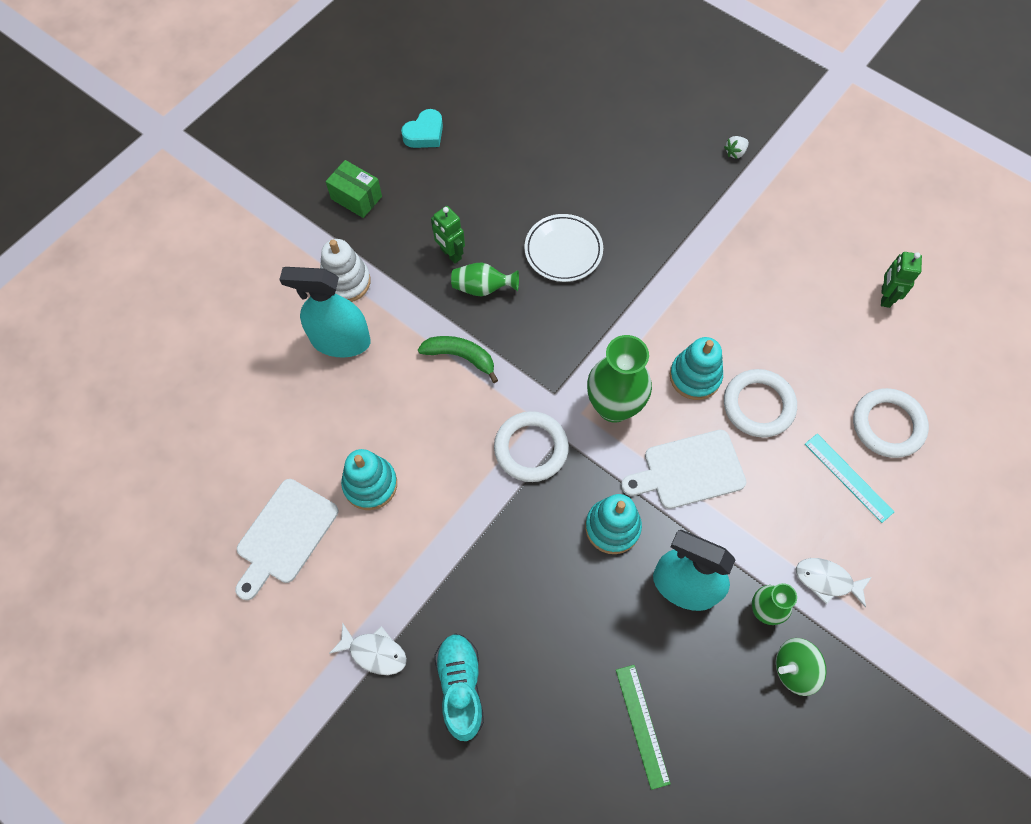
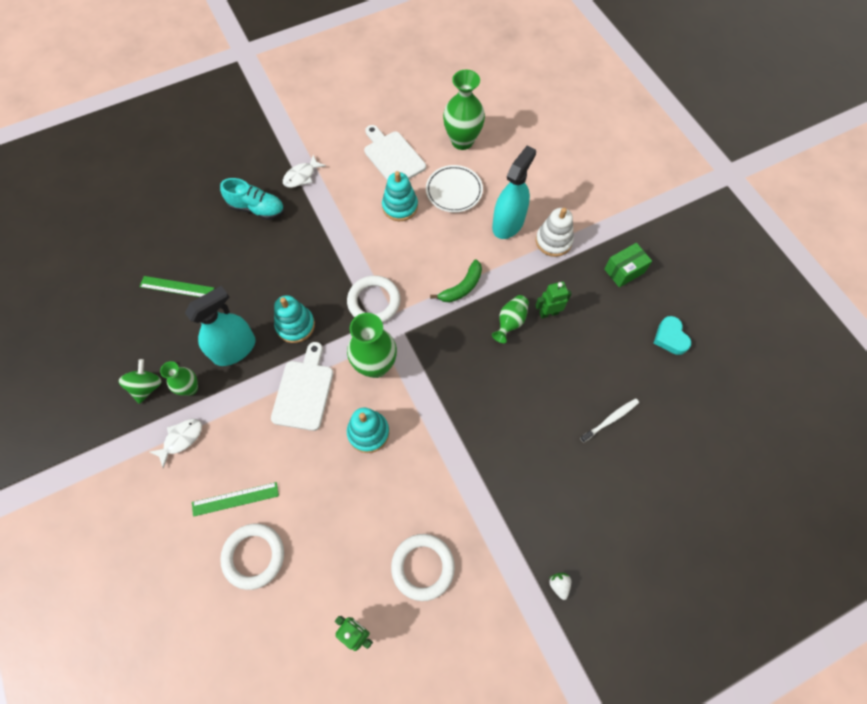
camera: 115 degrees right, 0 degrees up
white plate [524,214,603,282] -> white plate moved to [426,165,483,213]
white ring [724,369,797,438] -> white ring moved to [391,534,455,601]
turquoise ruler [805,434,894,523] -> green ruler [192,482,279,517]
none -> green vase [443,70,485,150]
none -> white toothbrush [580,398,639,443]

